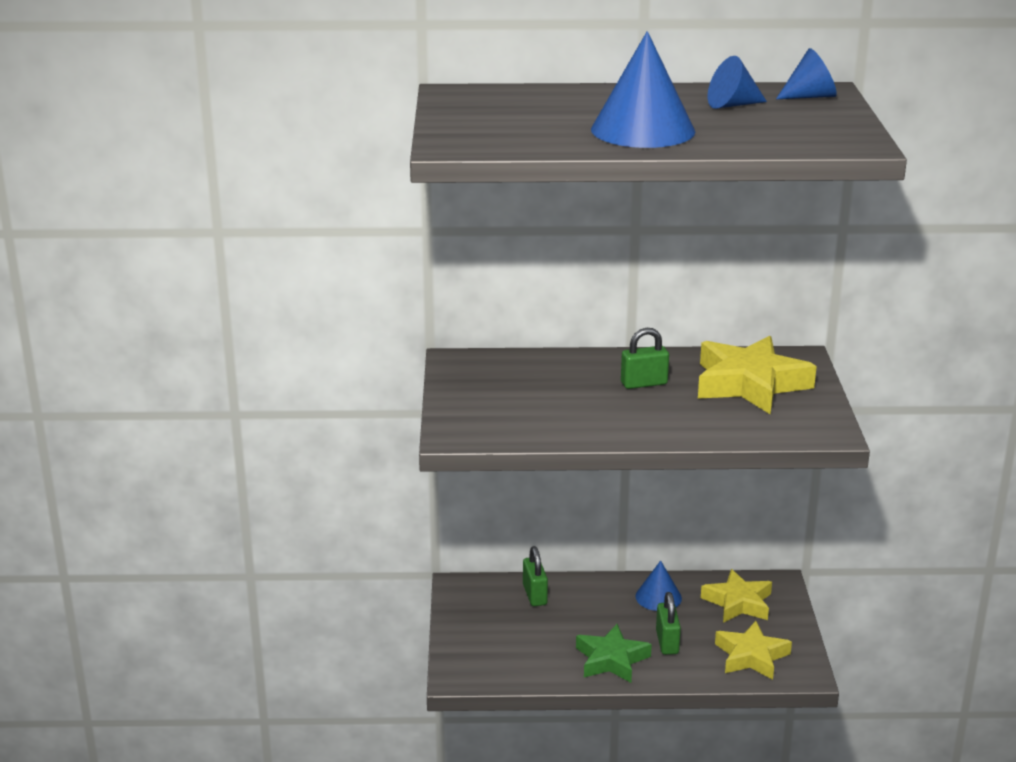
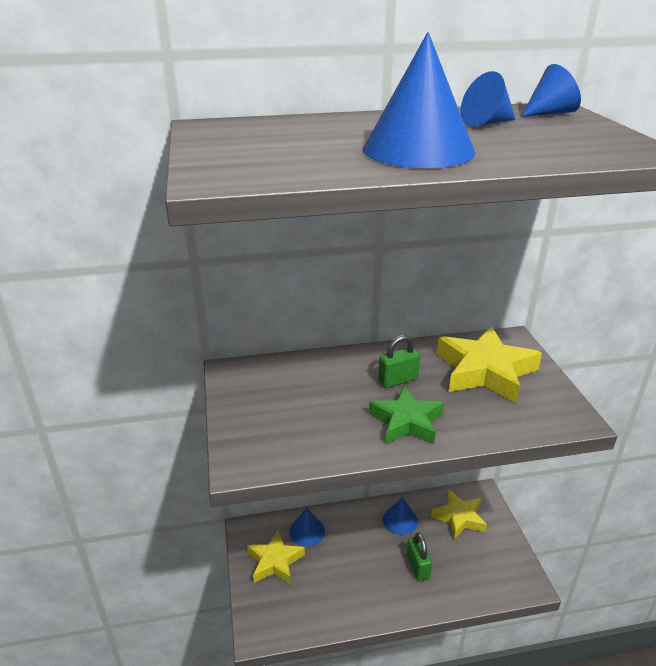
camera: 10 degrees left, 5 degrees up
green padlock [523,546,548,606] -> blue cone [289,508,325,546]
green star [576,624,652,683] -> green star moved to [369,386,444,444]
yellow star [715,621,792,680] -> yellow star moved to [247,530,305,584]

